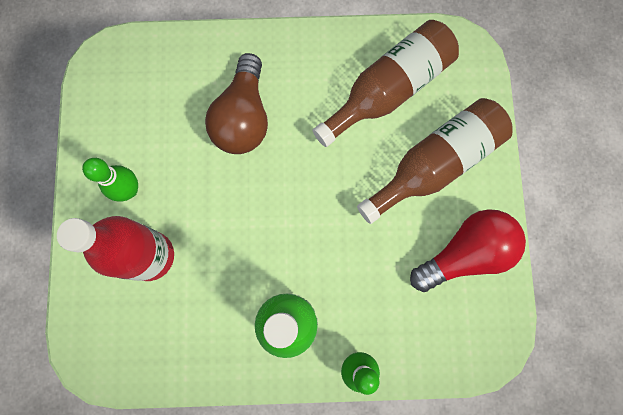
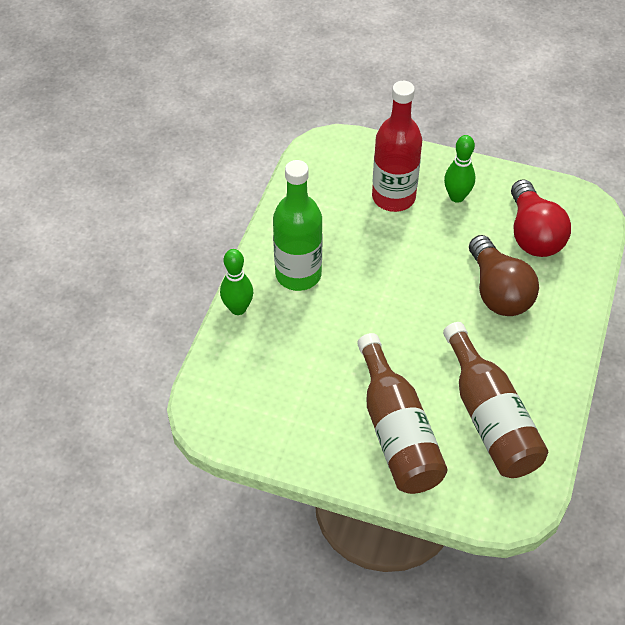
camera: 110 degrees right, 25 degrees down
brown light bulb [205,53,268,154] -> brown light bulb turned 135 degrees counterclockwise [469,235,539,316]
red light bulb [410,209,526,292] -> red light bulb moved to [511,179,571,257]

